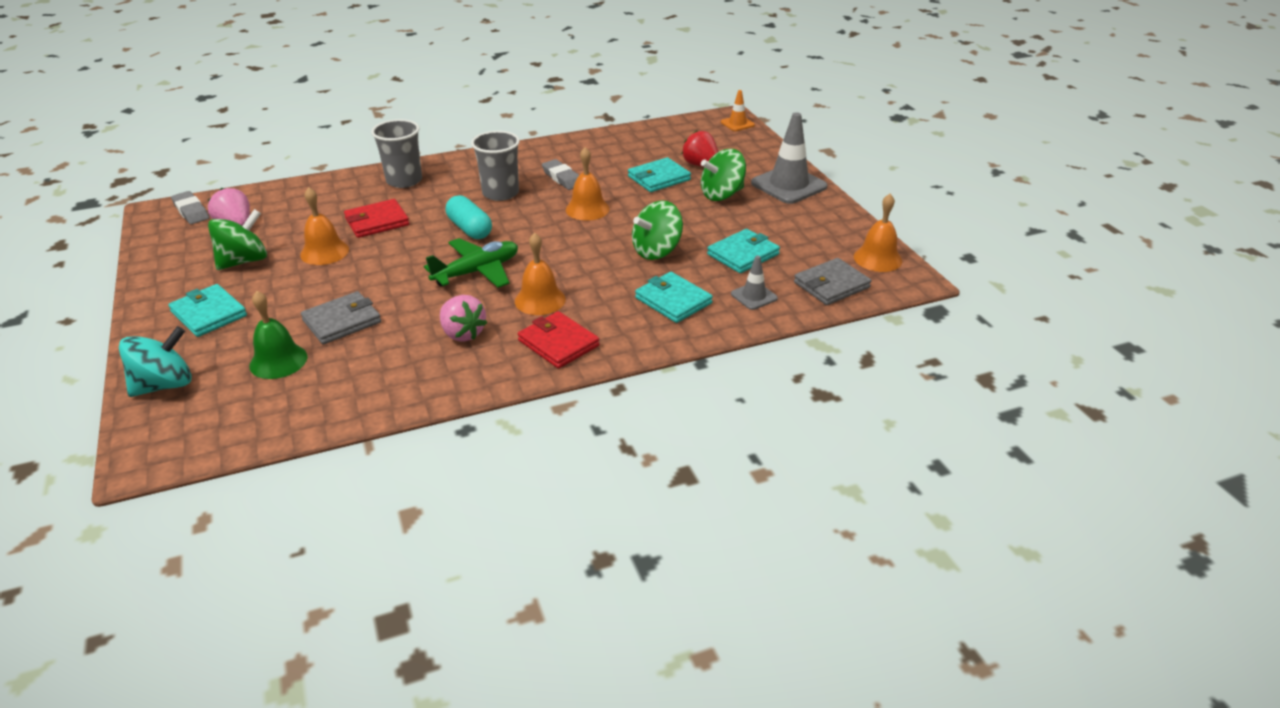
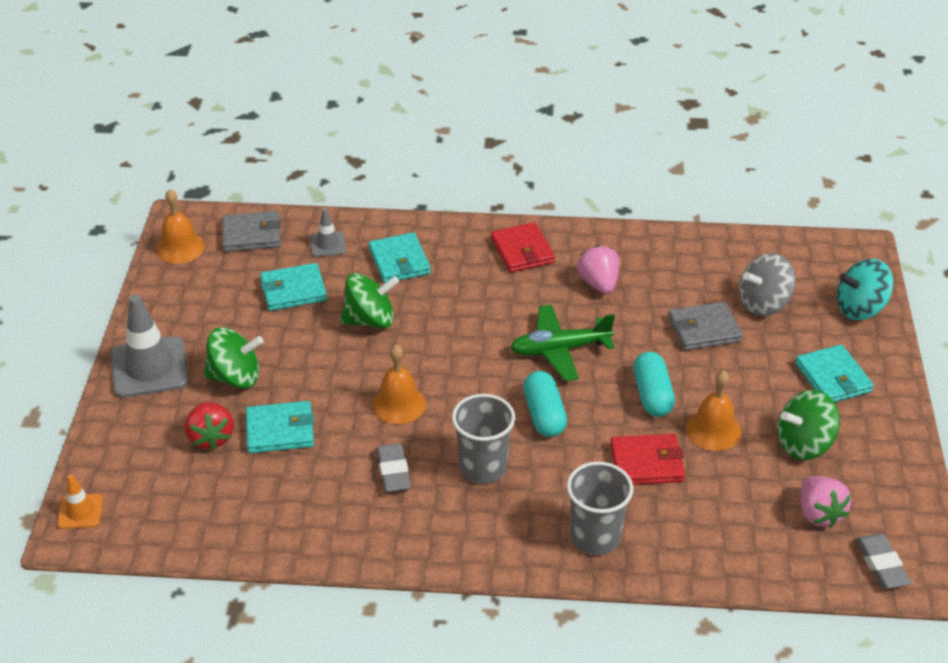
camera: 155 degrees left, 5 degrees up
green bell [250,291,308,379] -> grey spinning top [739,253,796,316]
orange bell [515,233,566,315] -> none
none -> turquoise capsule [633,352,675,417]

